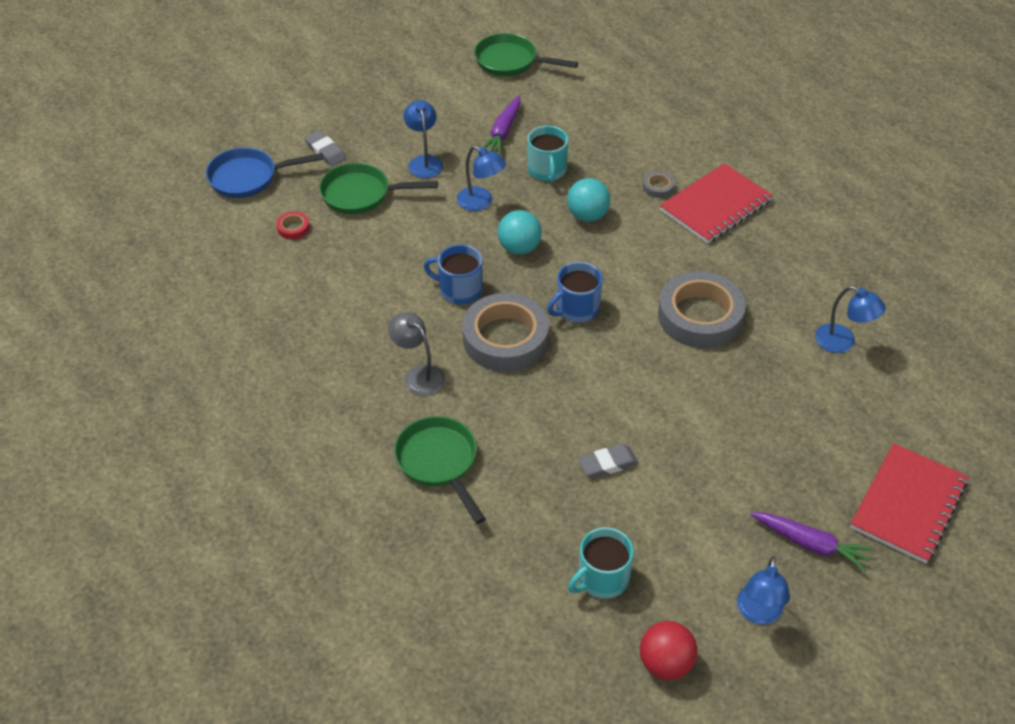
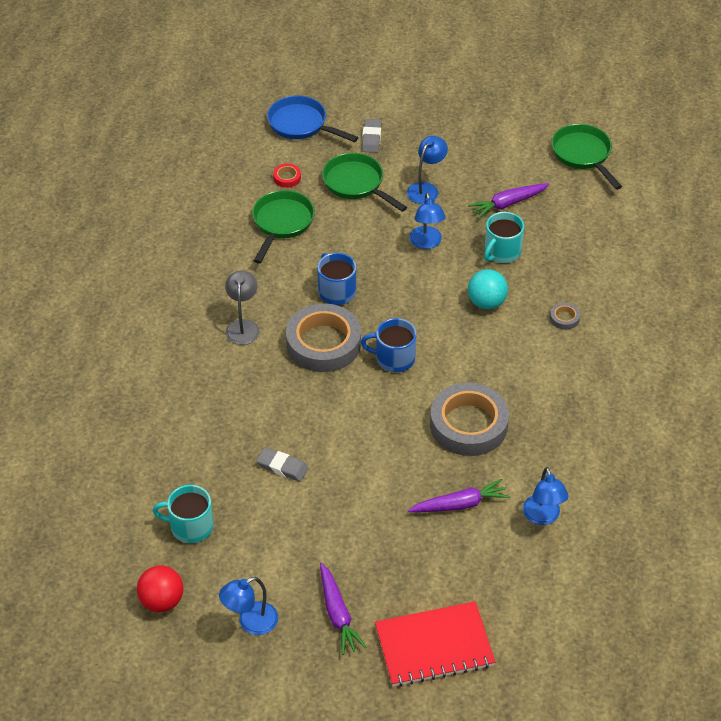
camera: 45 degrees right, 0 degrees up
green pan [394,416,485,524] -> green pan moved to [252,190,315,264]
turquoise ball [498,210,542,254] -> none
red notebook [660,163,773,244] -> none
none -> purple carrot [408,479,510,512]

